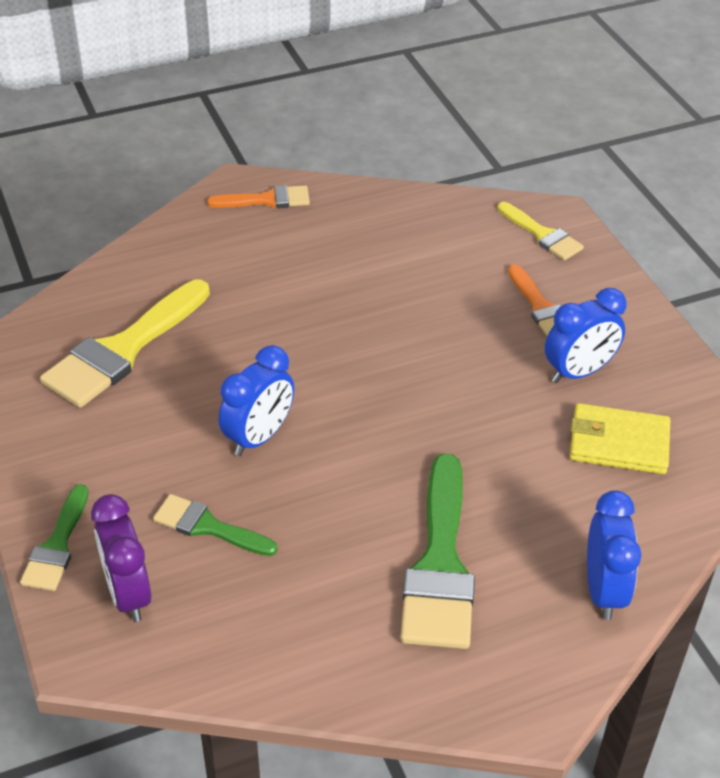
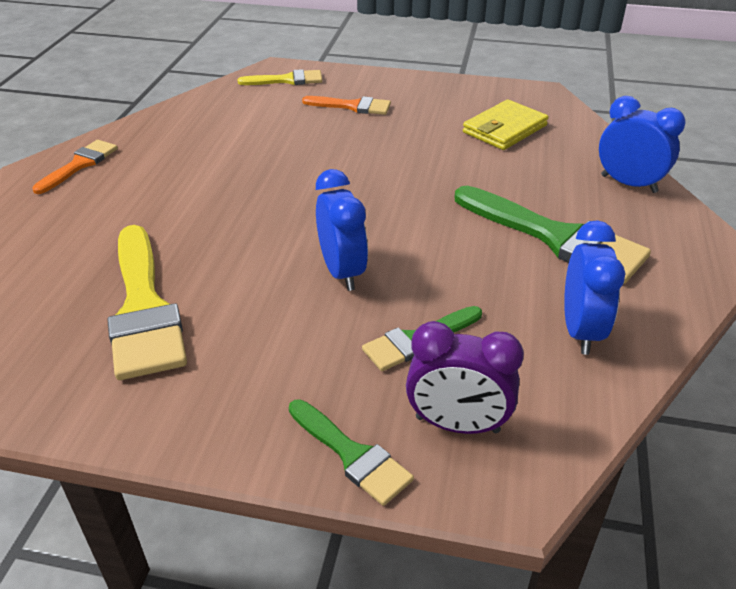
camera: 55 degrees left, 5 degrees down
blue clock [545,288,627,383] -> blue clock moved to [564,220,625,355]

